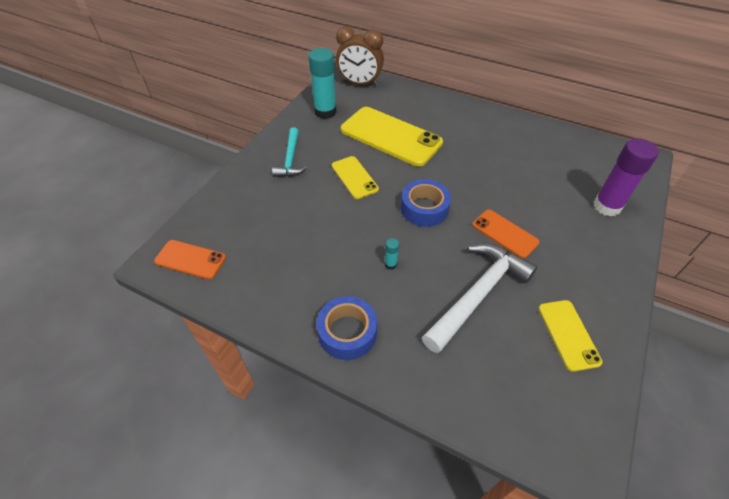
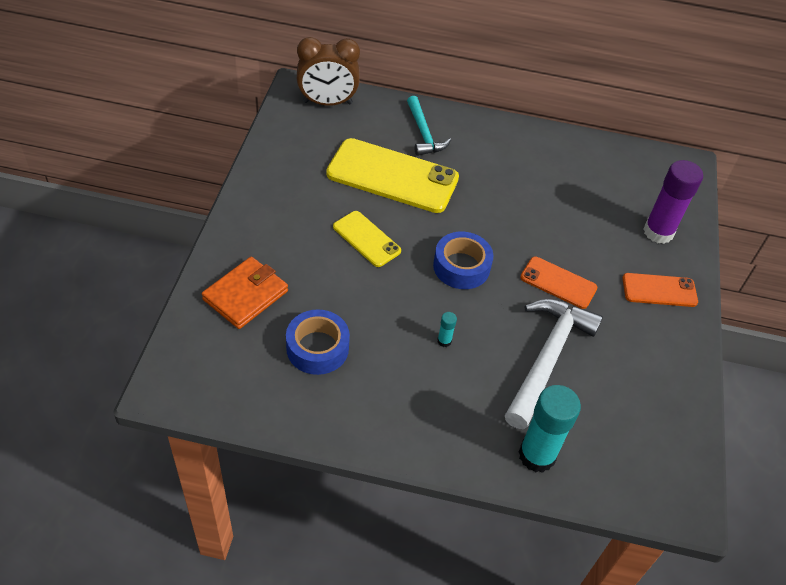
camera: 20 degrees left, 0 degrees up
orange phone [154,240,226,280] -> orange phone moved to [622,273,698,307]
turquoise hammer [272,127,308,177] -> turquoise hammer moved to [407,96,451,156]
turquoise glue stick [308,48,337,119] -> turquoise glue stick moved to [519,385,581,473]
blue tape [317,296,377,360] -> blue tape moved to [286,309,350,375]
yellow phone [539,300,603,372] -> none
none -> orange wallet [202,257,288,329]

